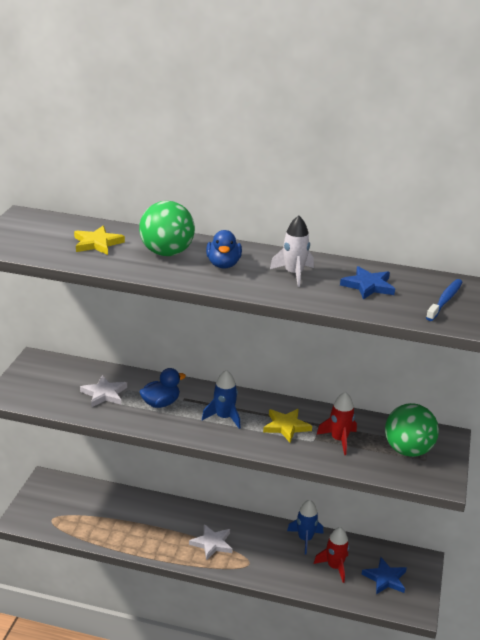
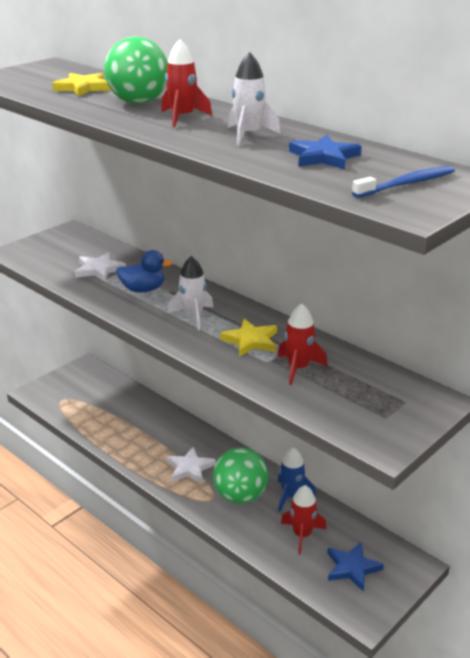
camera: 30 degrees right, 0 degrees up
blue rocket [202,370,241,429] -> white rocket [168,256,213,330]
blue duck [206,230,242,269] -> red rocket [161,39,212,127]
green ball [385,403,439,457] -> green ball moved to [213,448,268,504]

